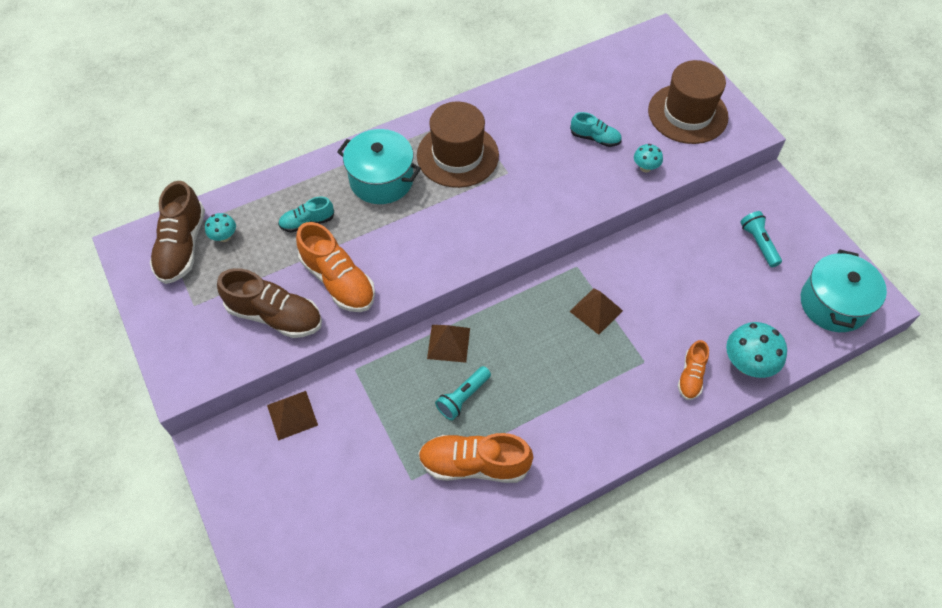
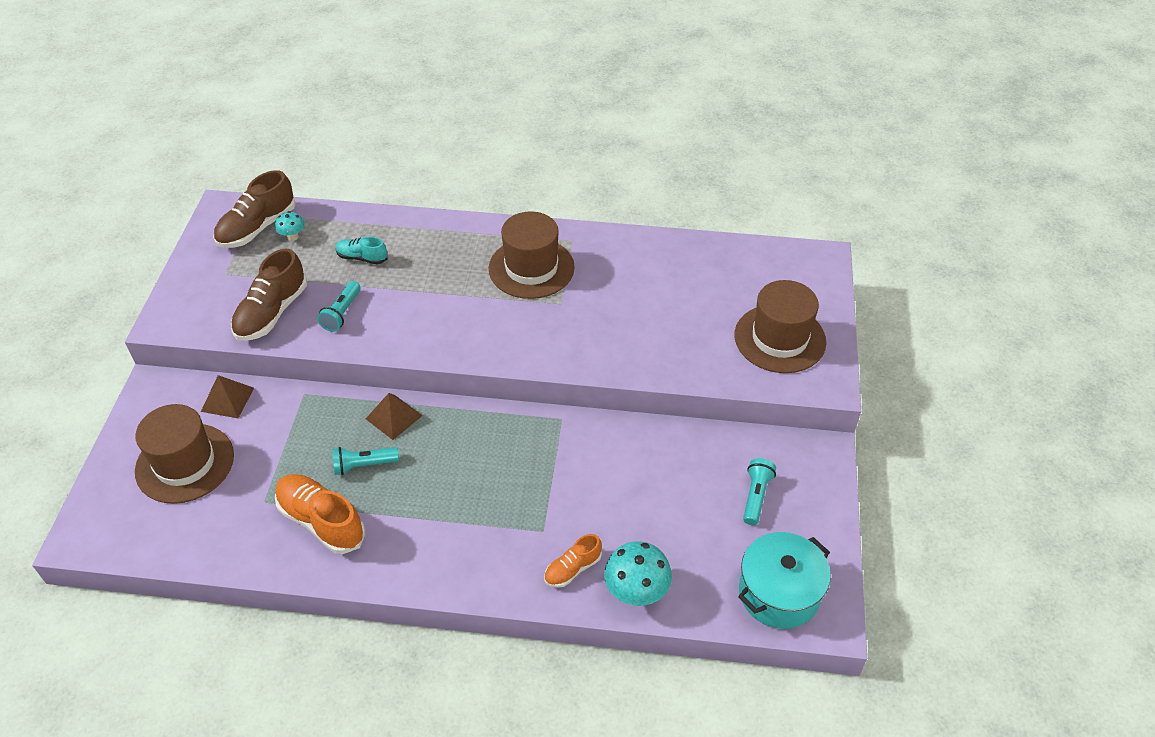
camera: 35 degrees right, 10 degrees down
brown shoe [217,268,322,338] -> brown shoe turned 60 degrees clockwise [231,248,307,341]
orange shoe [296,222,375,312] -> turquoise flashlight [317,281,361,332]
turquoise pot [337,129,421,204] -> none
brown pyramid [569,288,623,335] -> none
turquoise shoe [570,112,622,147] -> none
turquoise mushroom [634,144,663,173] -> none
none -> brown hat [135,404,234,504]

